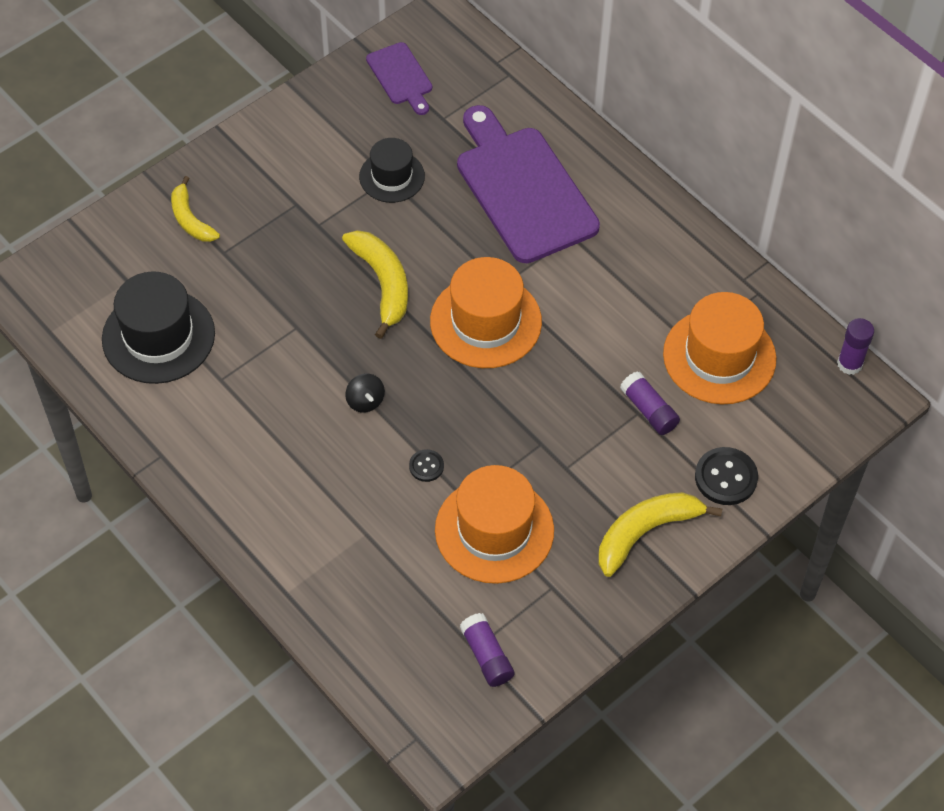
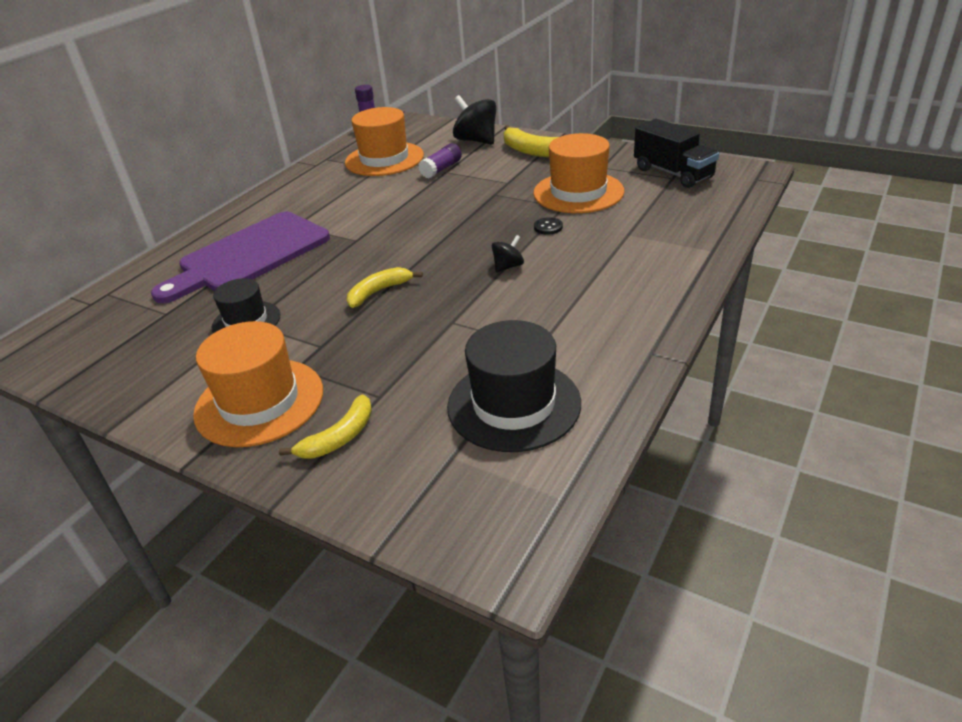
camera: 105 degrees left, 20 degrees down
yellow banana [342,230,408,339] -> yellow banana [347,267,423,308], size x0.66
purple cutting board [366,42,432,115] -> none
orange hat [430,257,542,368] -> orange hat moved to [193,321,323,447]
purple glue stick [460,613,514,687] -> black truck [634,119,719,188]
black button [695,447,758,505] -> black spinning top [453,95,496,145]

